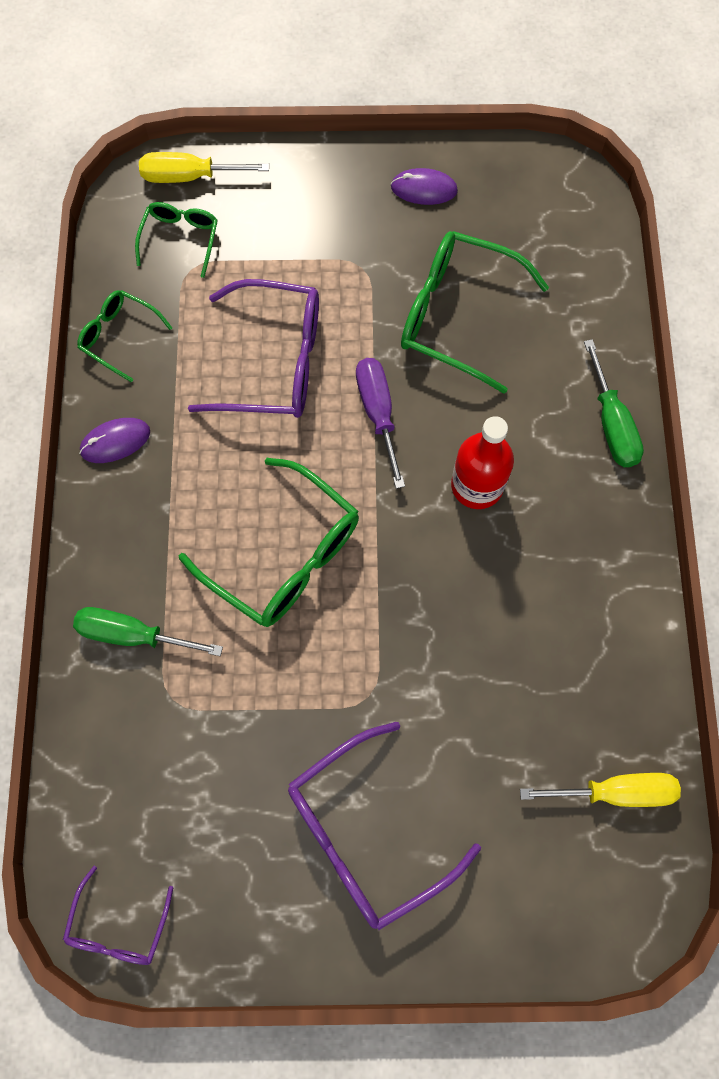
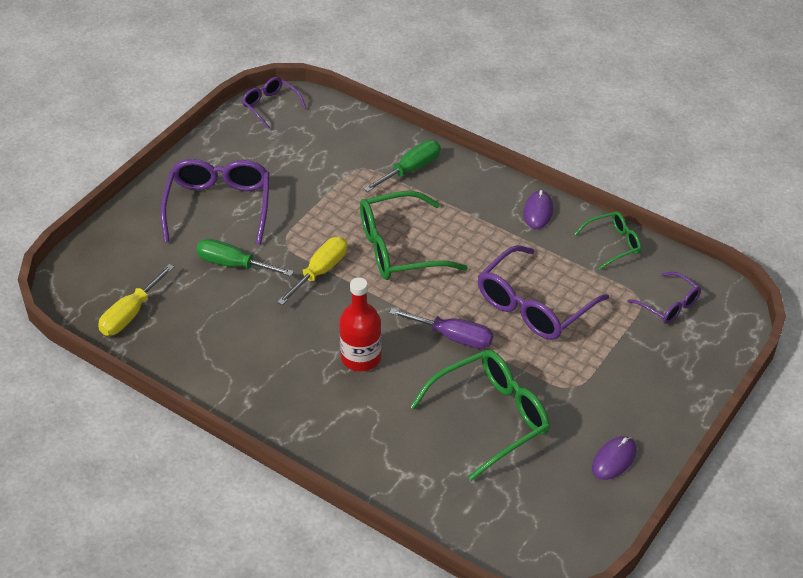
camera: 125 degrees right, 25 degrees down
green glasses [135,202,218,278] -> purple glasses [627,272,701,324]
yellow screwdriver [139,152,269,183] -> yellow screwdriver moved to [277,237,347,305]
green screwdriver [584,339,644,467] -> green screwdriver moved to [196,239,294,276]

